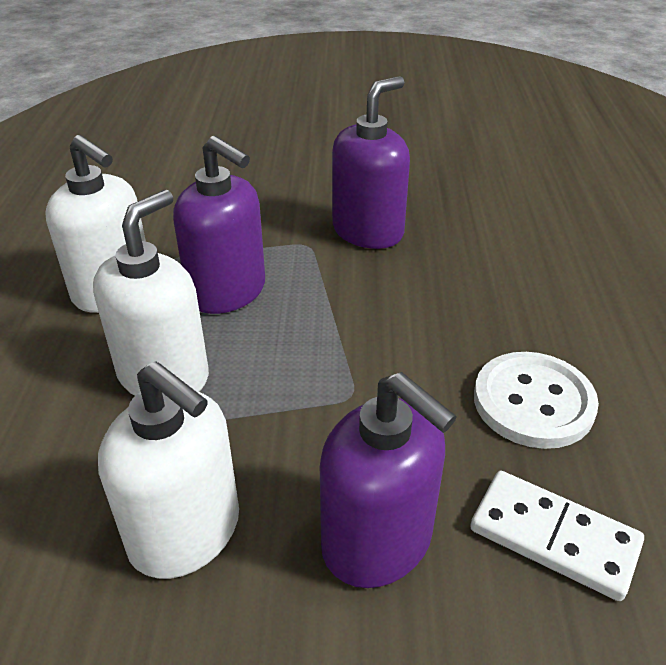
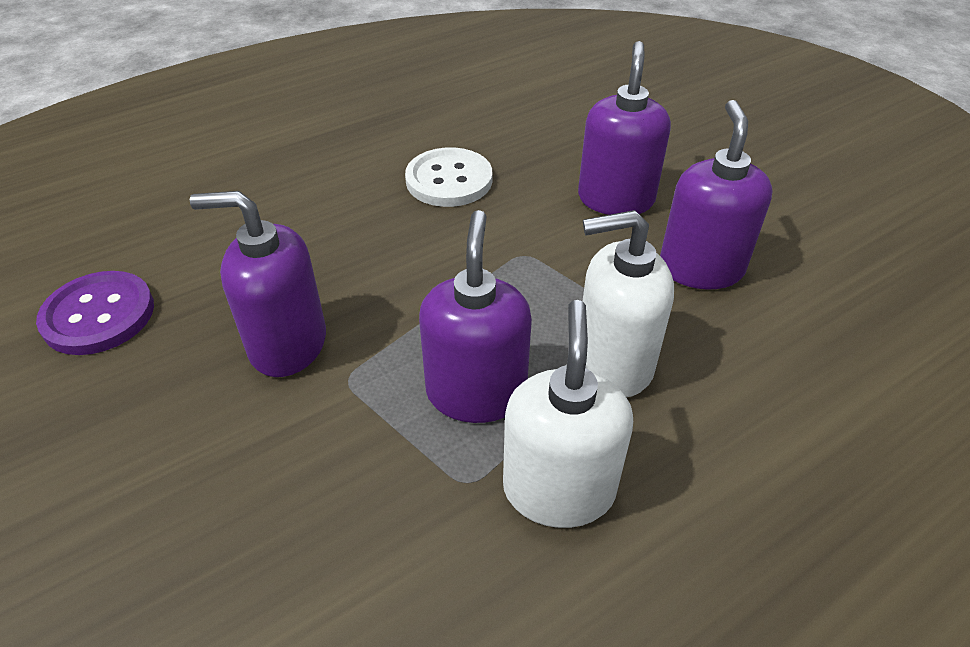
camera: 125 degrees left, 5 degrees up
white soap dispenser [98,361,239,579] -> purple soap dispenser [660,100,773,289]
white domino [470,471,644,601] -> none
none -> purple button [36,271,154,355]

